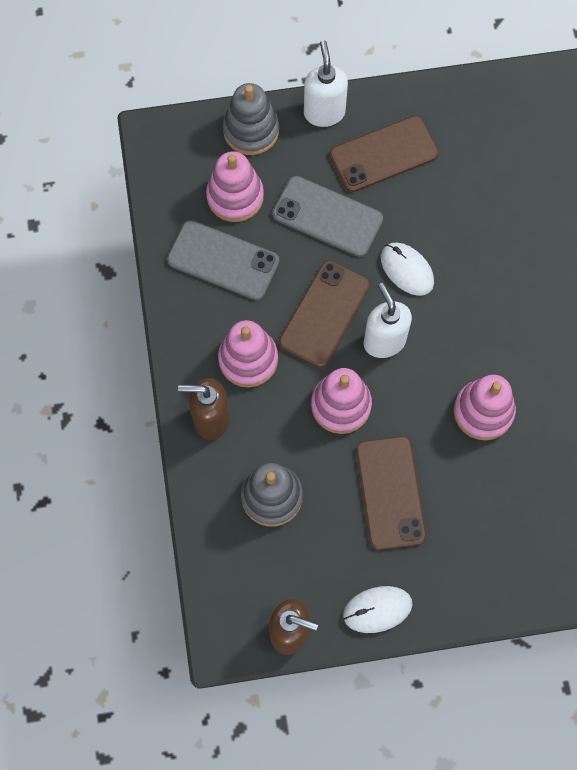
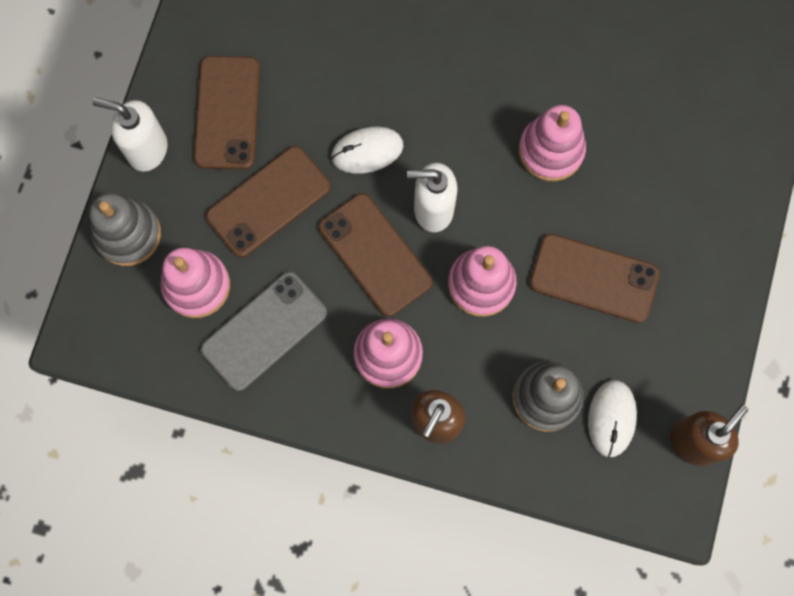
camera: 65 degrees left, 5 degrees up
grey phone [272,176,383,257] -> brown phone [206,146,330,258]
white mouse [343,586,412,633] -> white mouse moved to [588,380,637,457]

